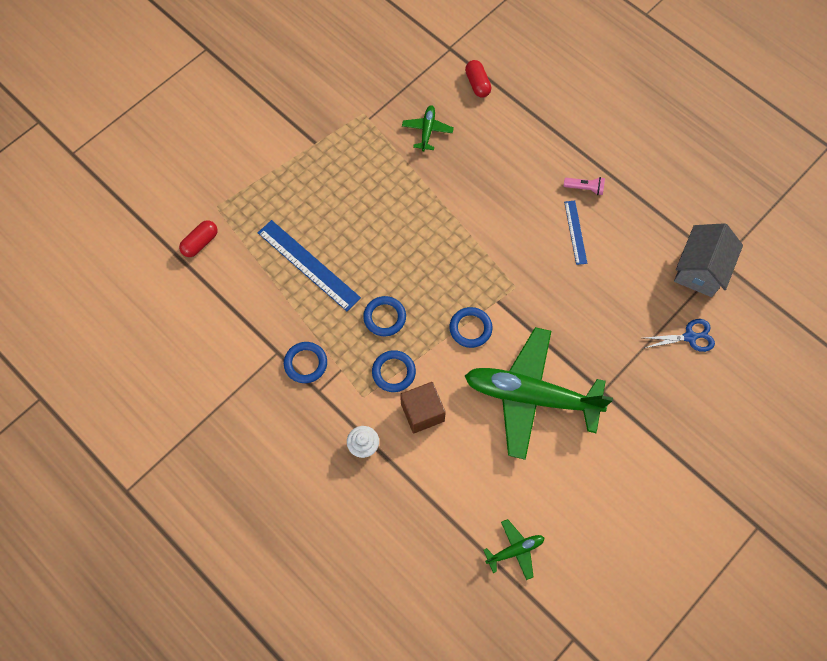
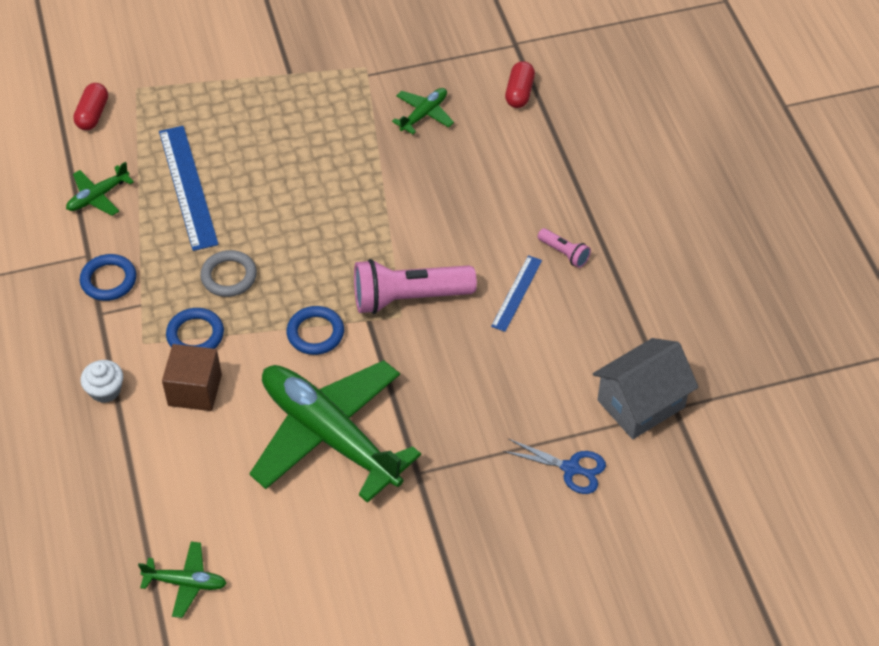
camera: 30 degrees right, 15 degrees down
red capsule [179,220,218,257] -> red capsule turned 60 degrees counterclockwise [73,83,108,130]
blue ring [363,296,406,336] -> grey ring [200,250,257,297]
none -> green plane [66,162,134,216]
none -> pink flashlight [354,259,477,314]

